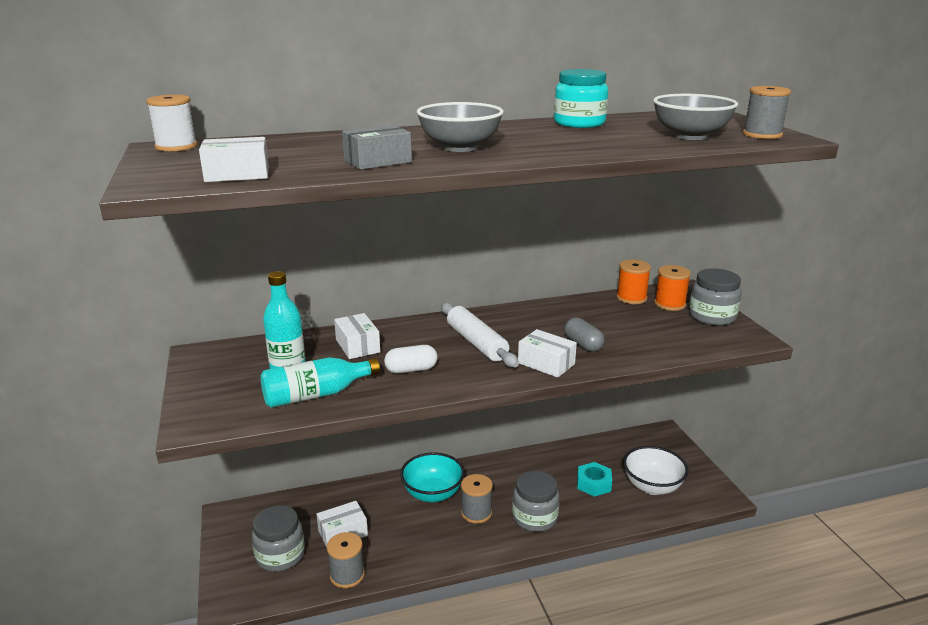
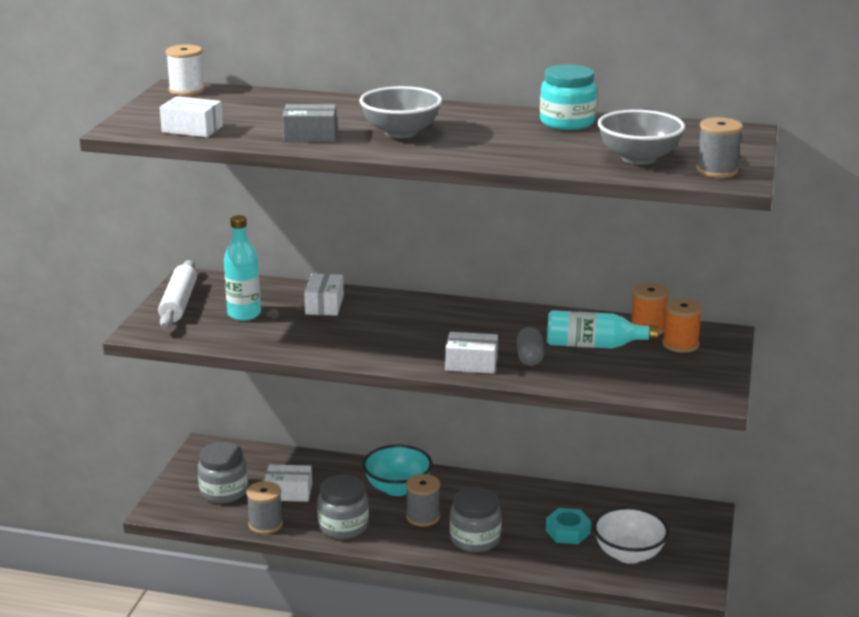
camera: 30 degrees right, 0 degrees up
turquoise bottle [261,357,380,408] -> turquoise bottle moved to [547,310,659,348]
white capsule [384,345,438,374] -> none
white rolling pin [441,302,519,367] -> white rolling pin moved to [158,260,197,328]
white box [518,329,577,378] -> white box turned 60 degrees counterclockwise [445,332,498,374]
grey jar [689,268,742,326] -> grey jar moved to [317,475,369,539]

